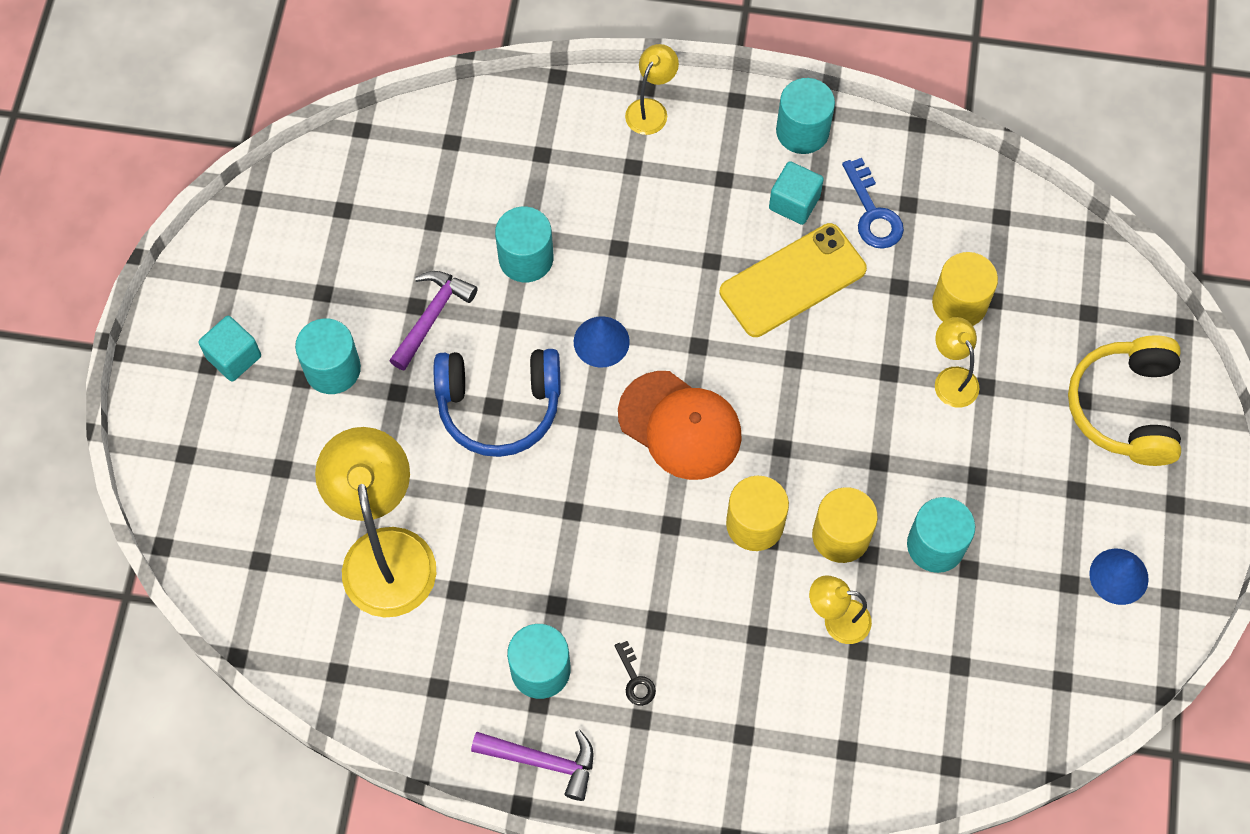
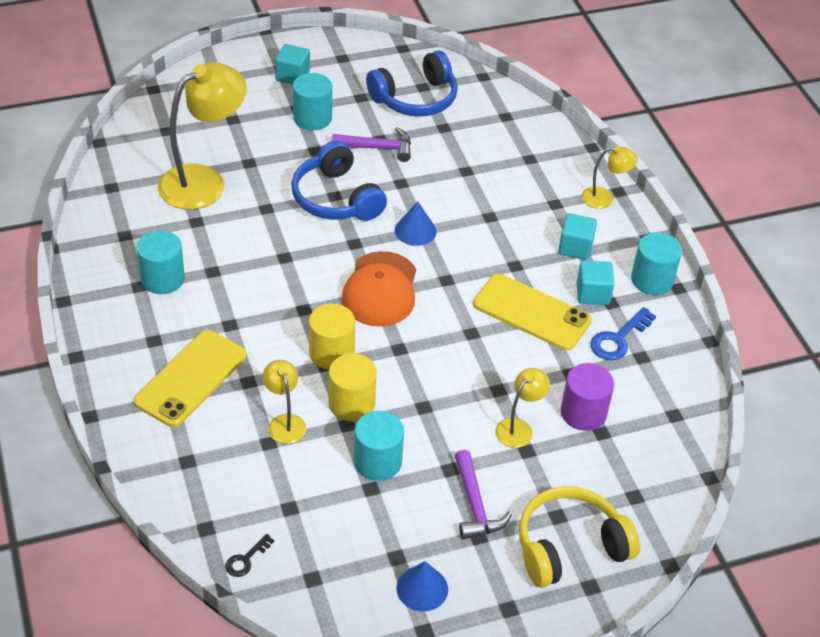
camera: 60 degrees right, 20 degrees down
purple hammer [471,730,593,801] -> purple hammer moved to [455,450,512,540]
turquoise cylinder [495,207,553,282] -> none
black key [615,641,656,706] -> black key moved to [225,534,274,577]
yellow cylinder [932,252,998,326] -> purple cylinder [561,363,614,431]
none -> yellow phone [134,330,246,427]
none -> blue headphones [366,51,458,116]
none -> turquoise cube [558,213,597,260]

